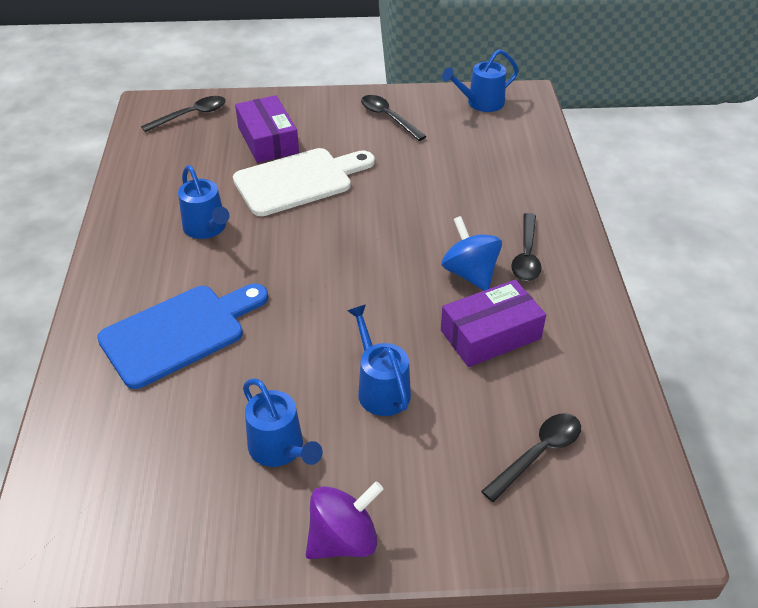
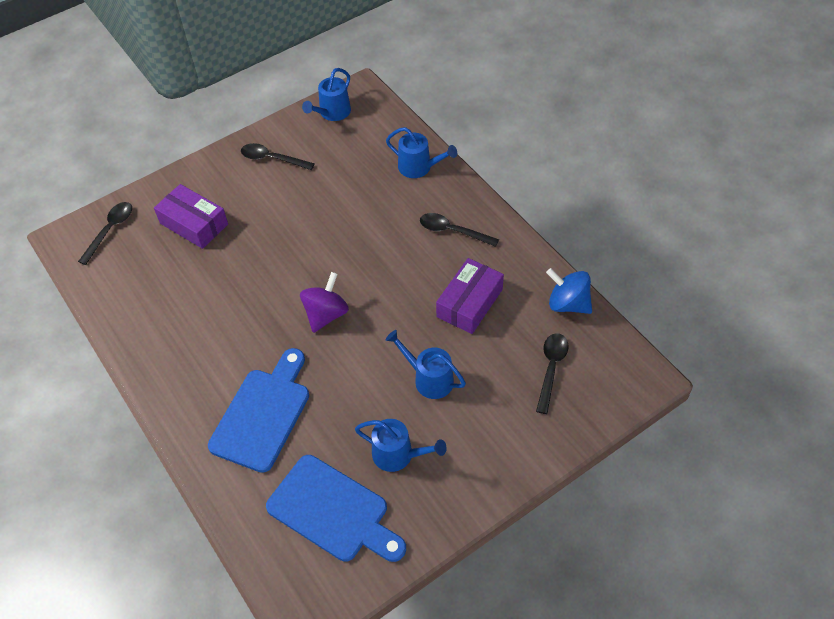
camera: 30 degrees left, 10 degrees up
blue watering can [178,165,229,239] -> blue watering can moved to [386,127,457,178]
white cutting board [233,148,375,216] -> none
purple spinning top [306,482,384,559] -> purple spinning top moved to [300,272,349,333]
blue spinning top [442,216,502,291] -> blue spinning top moved to [546,268,592,314]
black spoon [511,213,542,281] -> black spoon turned 135 degrees clockwise [420,213,499,247]
none -> blue cutting board [266,455,406,562]

